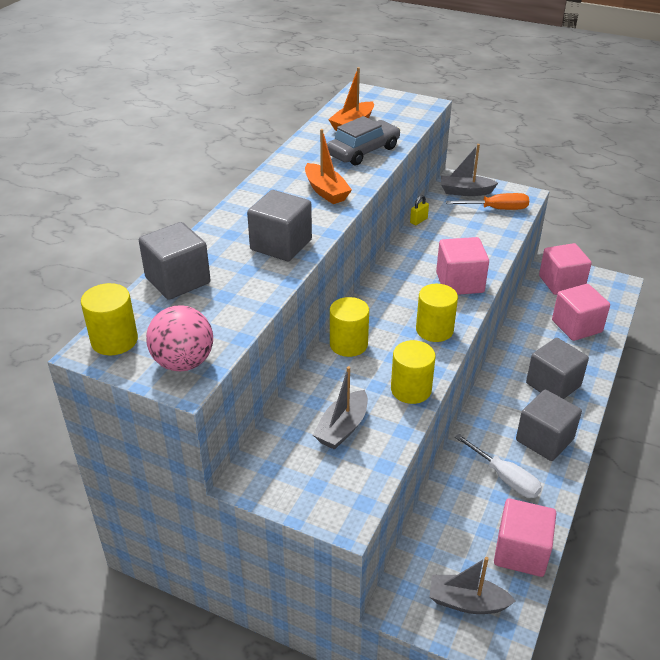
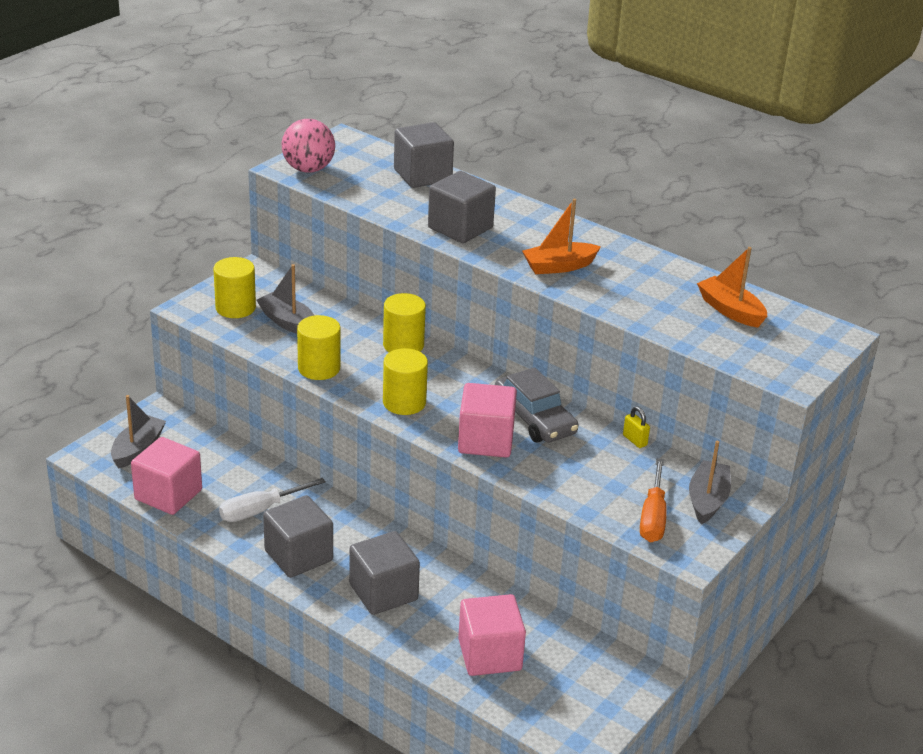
camera: 100 degrees right, 5 degrees down
yellow cylinder [81,283,138,355] -> yellow cylinder moved to [213,257,256,318]
grey car [327,116,400,166] -> grey car moved to [495,367,578,442]
pink cube [539,243,592,295] -> none

